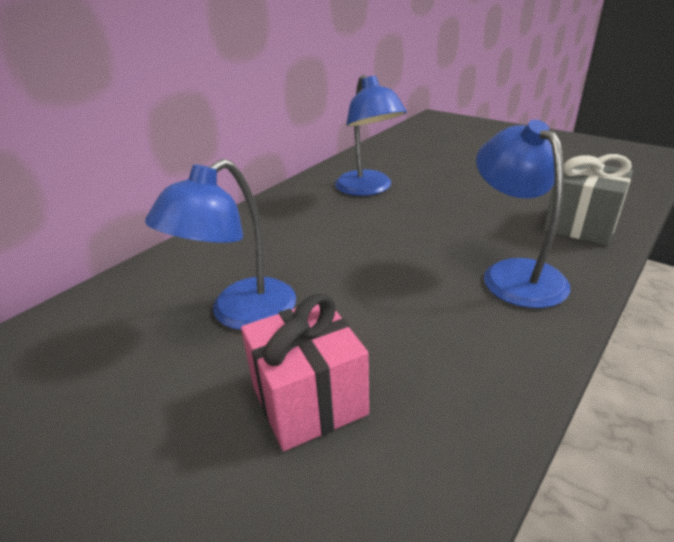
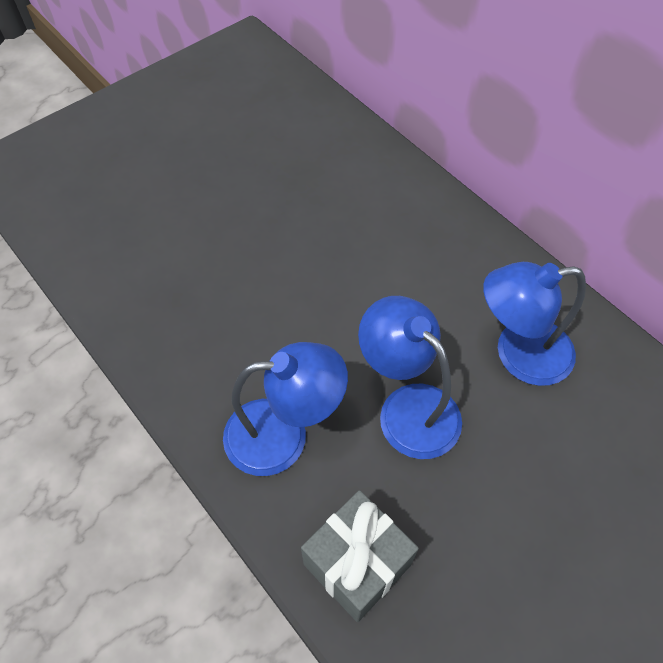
camera: 100 degrees right, 25 degrees up
blue lamp [145,159,296,330] -> blue lamp moved to [358,296,462,459]
pink gift [241,293,369,451] -> none

